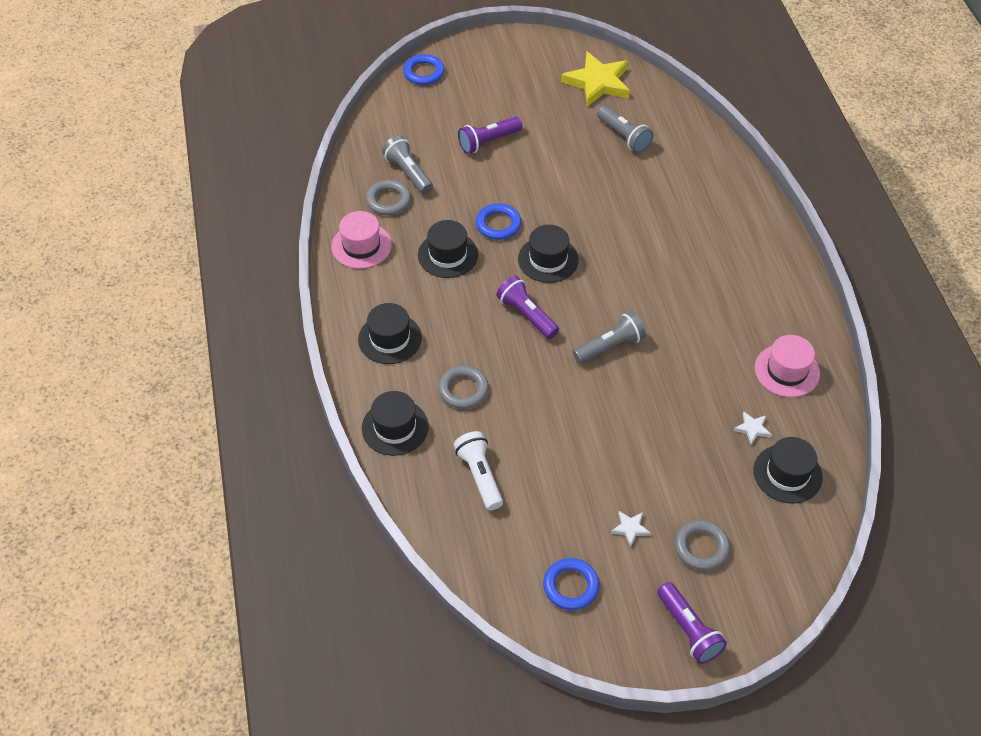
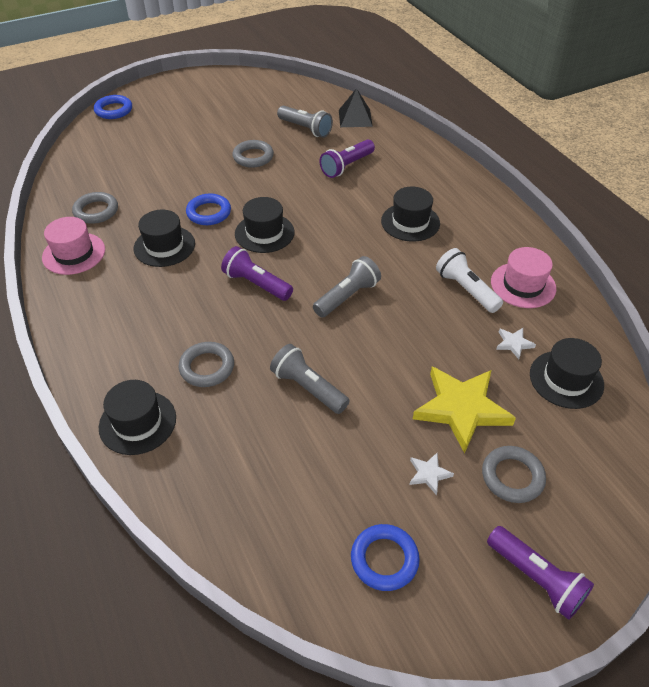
camera: 15 degrees left, 5 degrees down
black hat [358,303,422,364] -> black hat moved to [381,187,440,242]
grey flashlight [382,135,433,194] -> grey flashlight moved to [270,344,350,414]
white flashlight [454,431,503,510] -> white flashlight moved to [436,248,503,313]
purple flashlight [458,117,522,154] -> purple flashlight moved to [319,139,375,178]
yellow star [561,51,630,107] -> yellow star moved to [413,367,516,453]
none -> grey ring [233,140,274,168]
none -> black pyramid [339,88,373,127]

